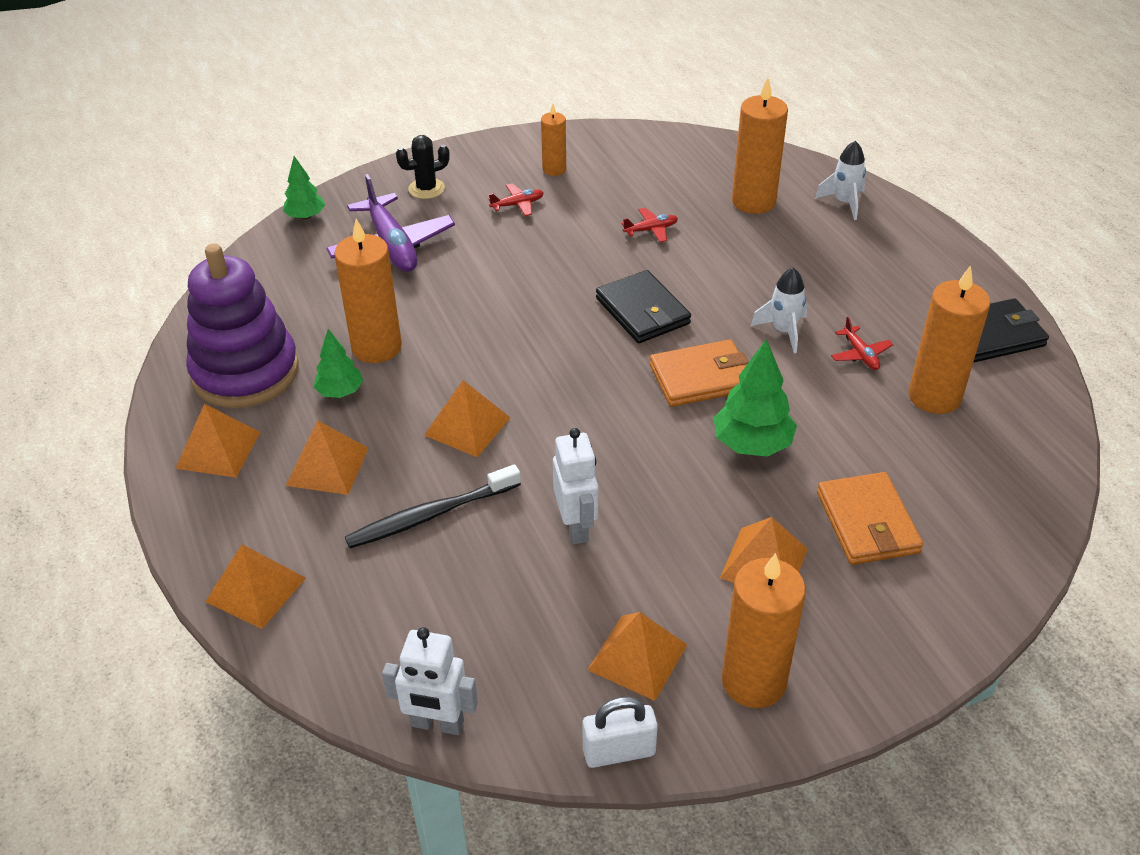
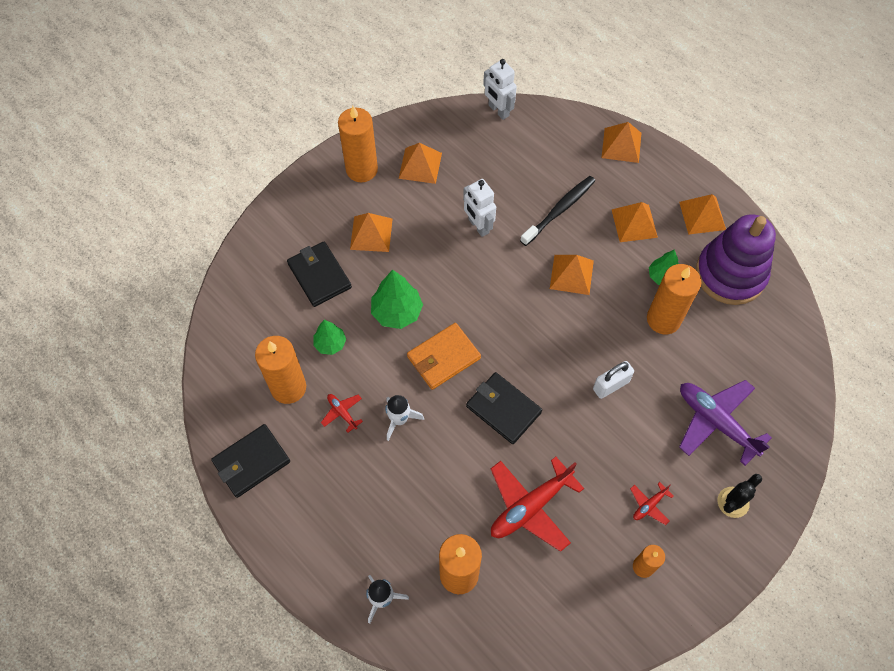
camera: 160 degrees right, 20 degrees up
green tree [283,156,325,220] -> green tree moved to [313,320,346,355]
white robot [382,627,478,735] -> white robot turned 120 degrees counterclockwise [483,59,517,120]
white padlock [583,697,658,768] -> white padlock moved to [593,361,634,399]
red plane [621,208,678,242] -> red plane [491,457,584,552], size x2.17
orange wallet [817,472,923,565] -> black wallet [287,242,352,307]

